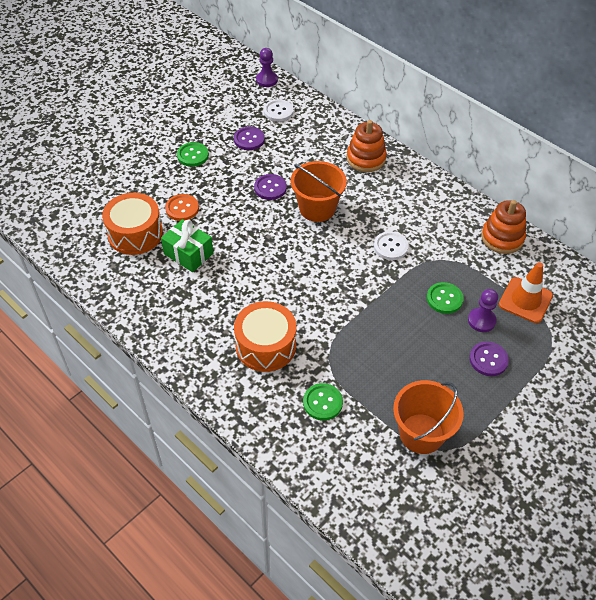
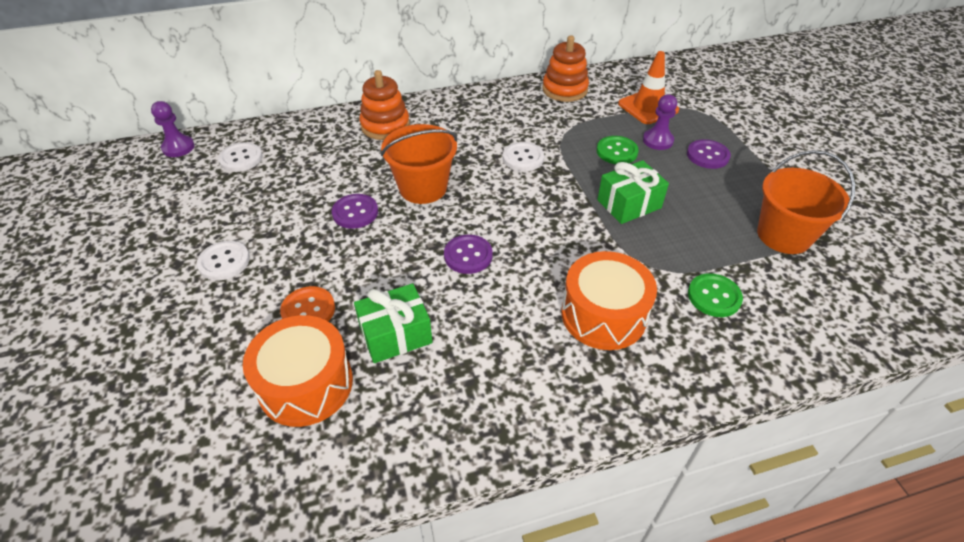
camera: 60 degrees left, 5 degrees down
green button [177,142,209,167] -> white button [197,241,250,281]
purple button [234,127,265,150] -> purple button moved to [444,235,493,274]
none -> green gift [597,160,669,224]

